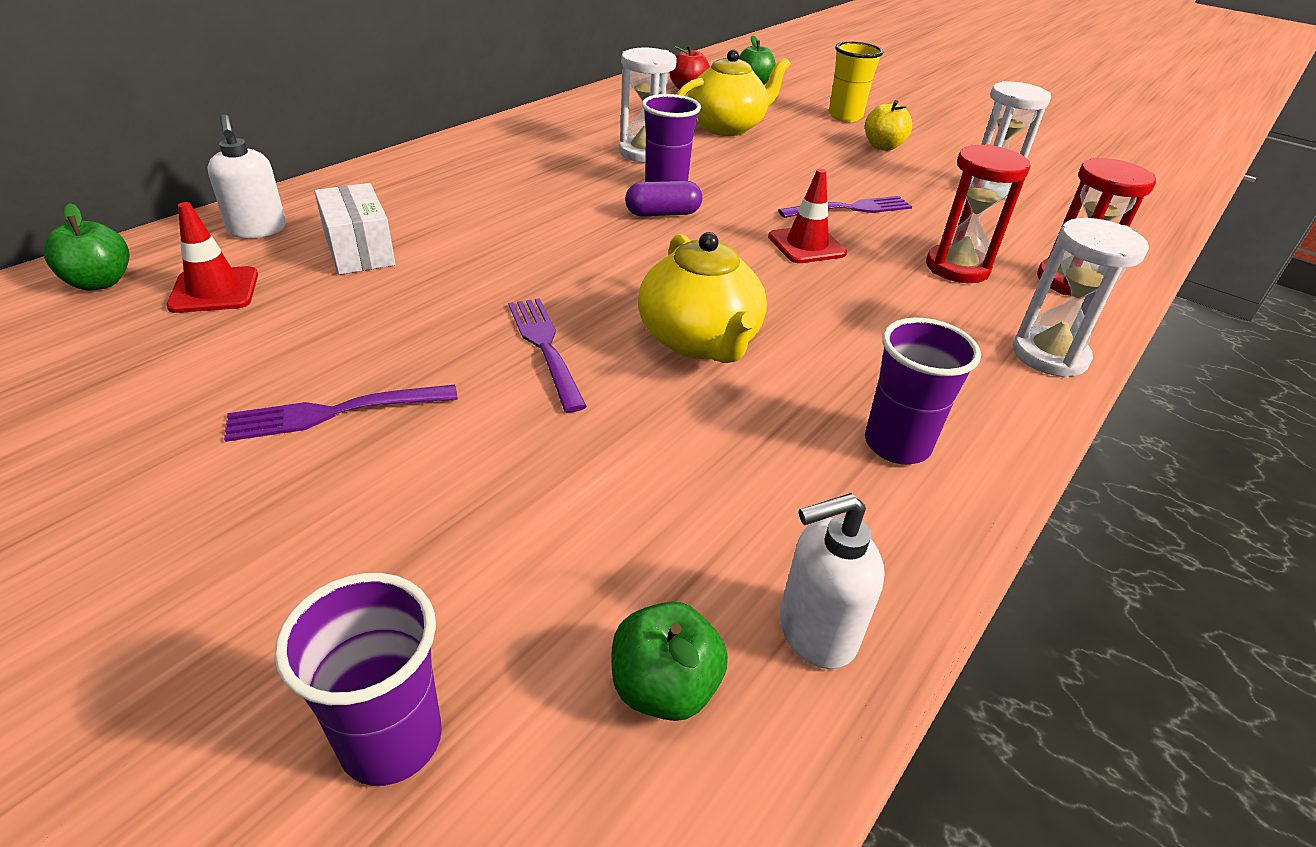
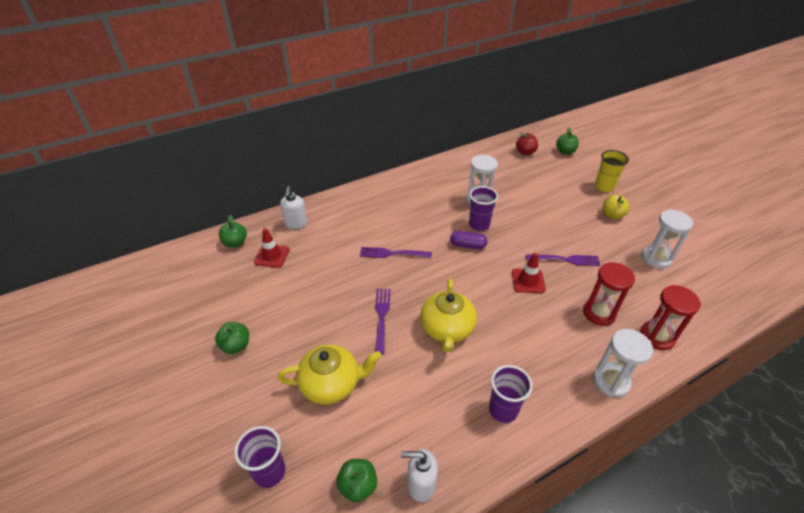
camera: 25 degrees right, 5 degrees up
purple fork [224,384,458,442] -> purple fork moved to [360,247,432,258]
white box [314,183,395,275] -> none
yellow teapot [676,50,790,136] -> yellow teapot moved to [278,344,381,405]
none -> green apple [215,322,249,354]

